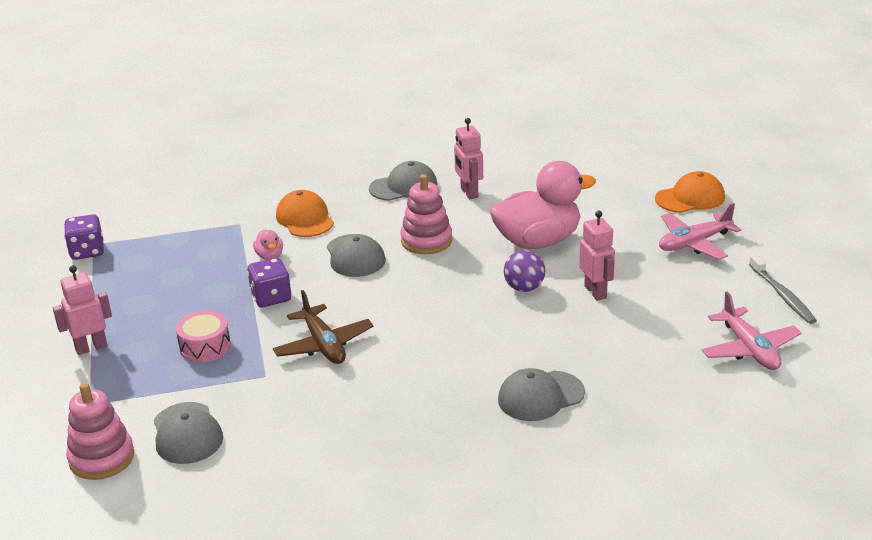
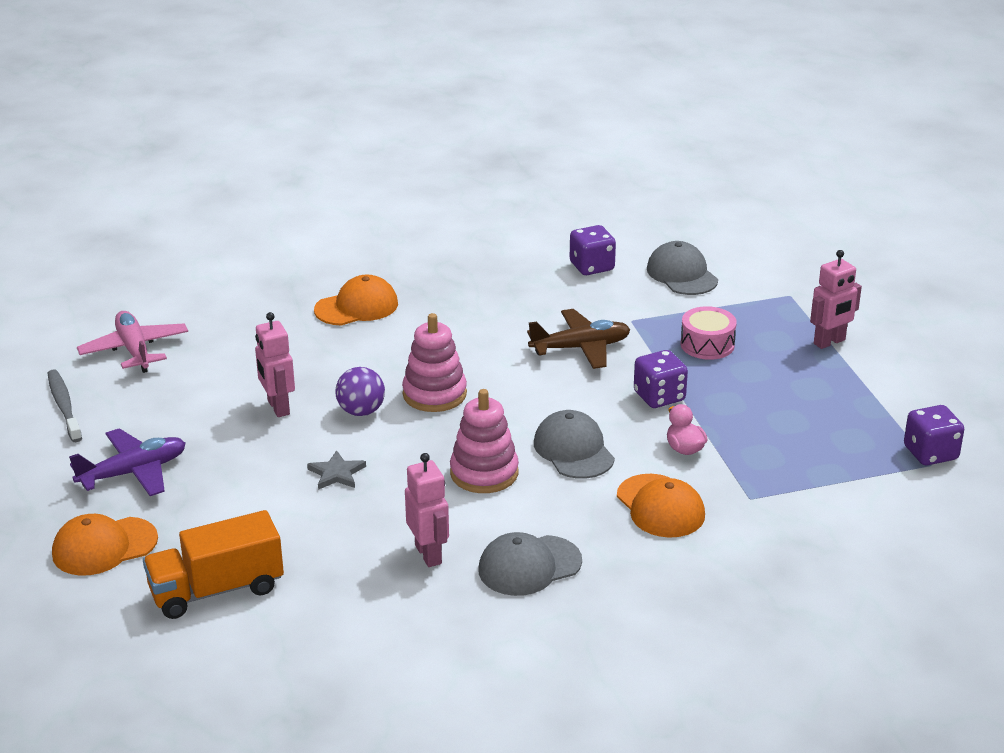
camera: 175 degrees right, 0 degrees up
pink stacking toy [66,383,134,480] -> pink stacking toy moved to [402,313,467,412]
brown plane [273,290,374,364] -> brown plane turned 105 degrees clockwise [527,309,630,369]
pink duck [489,161,596,249] -> grey star [307,450,366,490]
grey cap [498,368,585,421] -> orange cap [314,274,398,325]
pink plane [659,203,741,260] -> purple plane [69,428,186,496]
none -> orange truck [143,510,284,619]
none -> purple dice [570,225,616,275]

